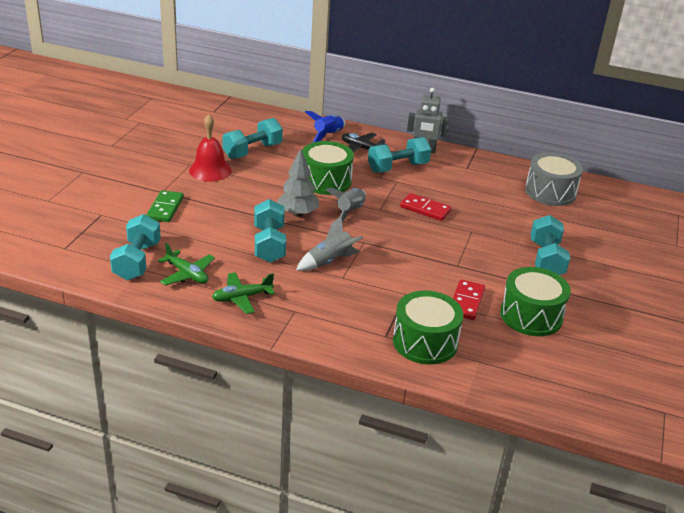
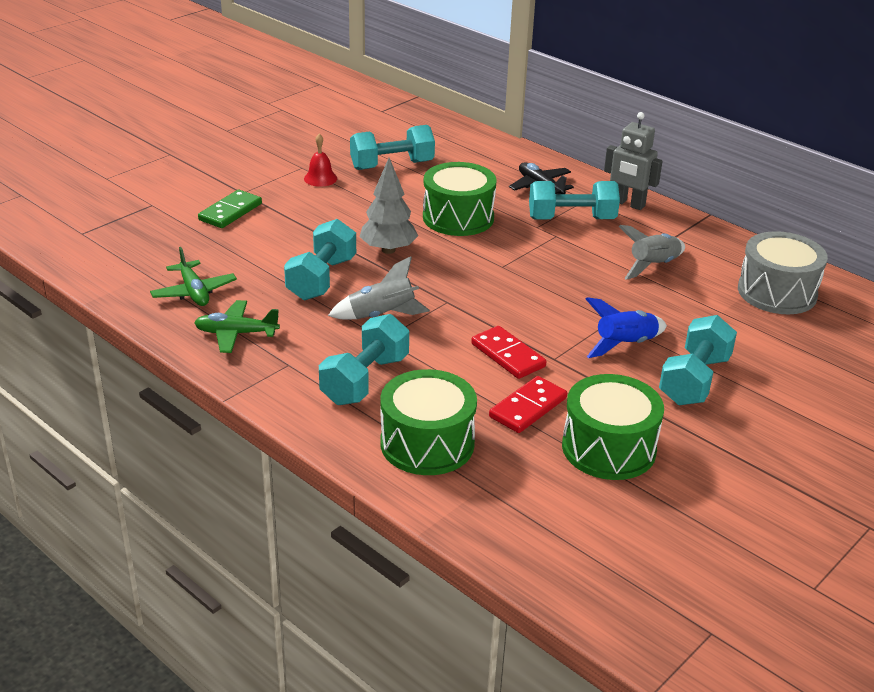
camera: 25 degrees right, 0 degrees up
turquoise dumbbell [110,214,161,280] -> turquoise dumbbell moved to [319,314,409,405]
red bell [189,114,232,182] -> red bell [304,134,337,187], size x0.59
blue rocket [305,111,346,142] -> blue rocket moved to [586,297,667,358]
grey rocket [326,188,366,223] -> grey rocket moved to [618,225,685,280]
red domino [400,193,451,221] -> red domino moved to [471,326,546,379]

